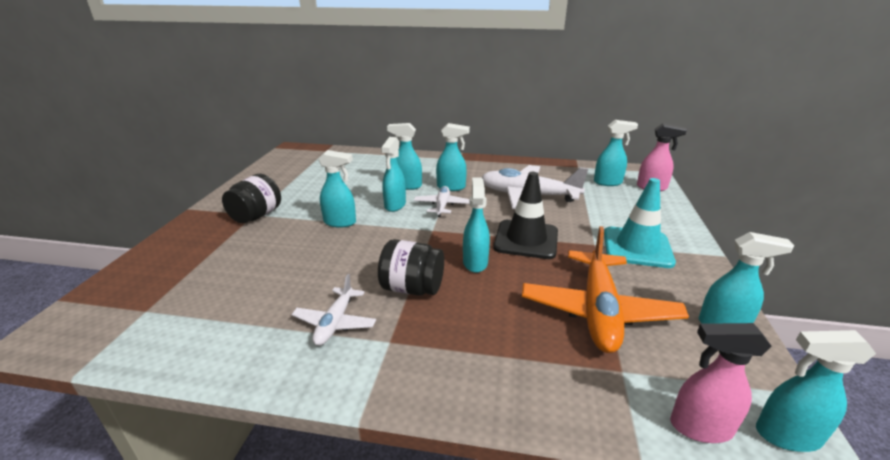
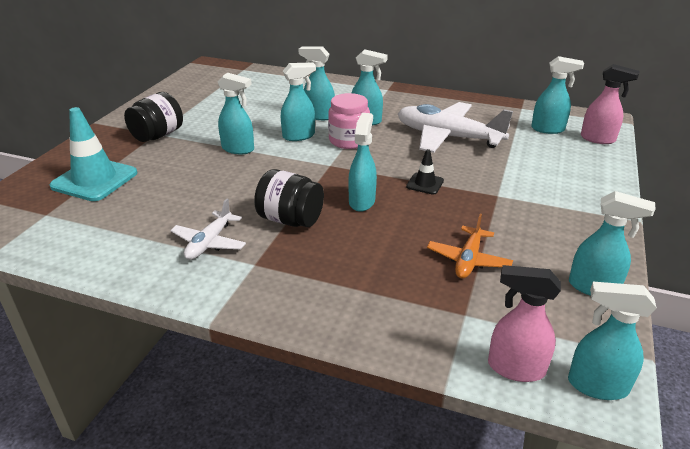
camera: 10 degrees right, 5 degrees up
turquoise spray bottle [381,137,406,212] -> turquoise spray bottle turned 135 degrees counterclockwise [281,63,316,141]
white plane [414,186,470,217] -> pink jar [328,93,370,149]
black traffic cone [493,172,558,259] -> black traffic cone [406,149,444,194], size x0.49
orange plane [522,226,689,353] -> orange plane [427,214,513,279], size x0.53
turquoise traffic cone [604,178,676,268] -> turquoise traffic cone moved to [50,107,137,201]

